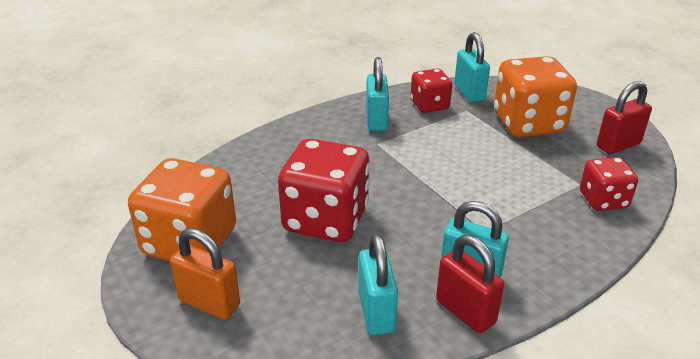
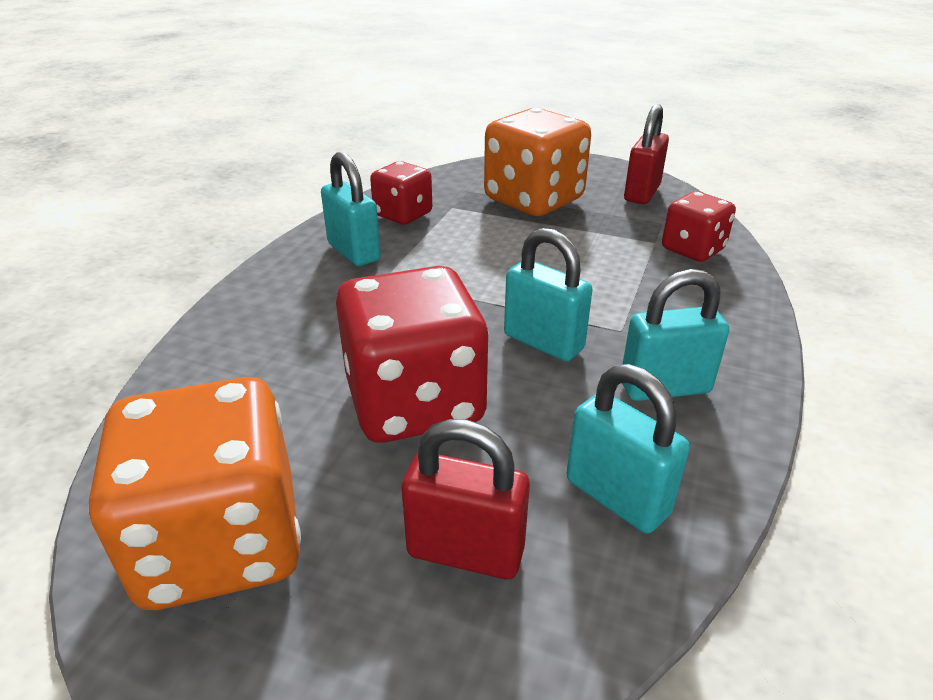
camera: 35 degrees left, 0 degrees up
orange padlock [170,228,240,320] -> none
red padlock [436,235,504,333] -> red padlock moved to [402,419,530,579]
turquoise padlock [454,32,490,102] -> turquoise padlock moved to [504,228,592,361]

